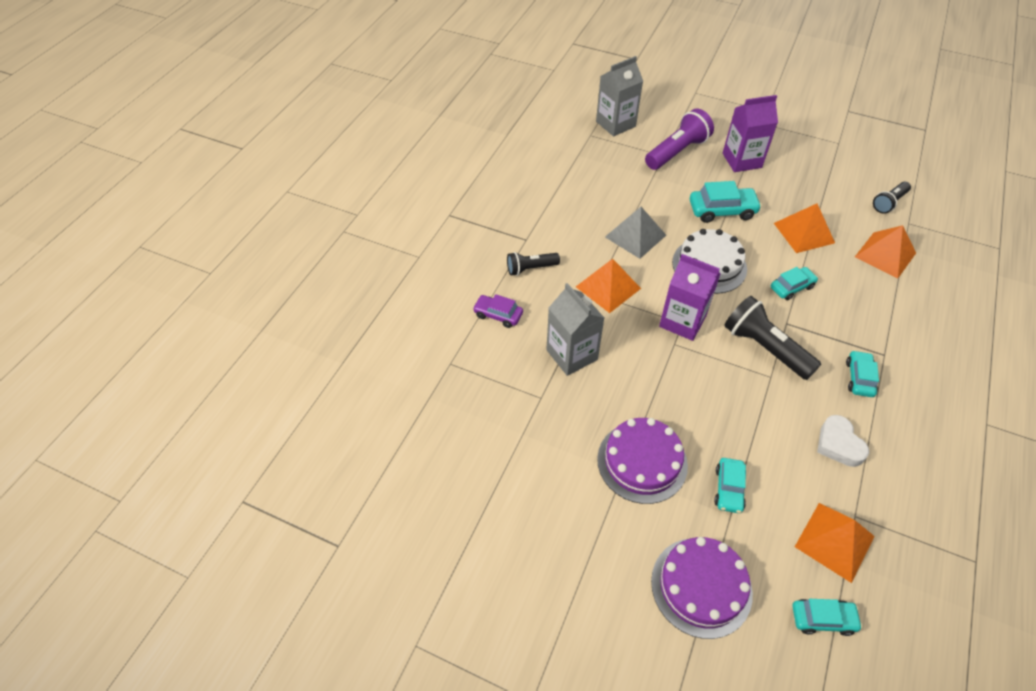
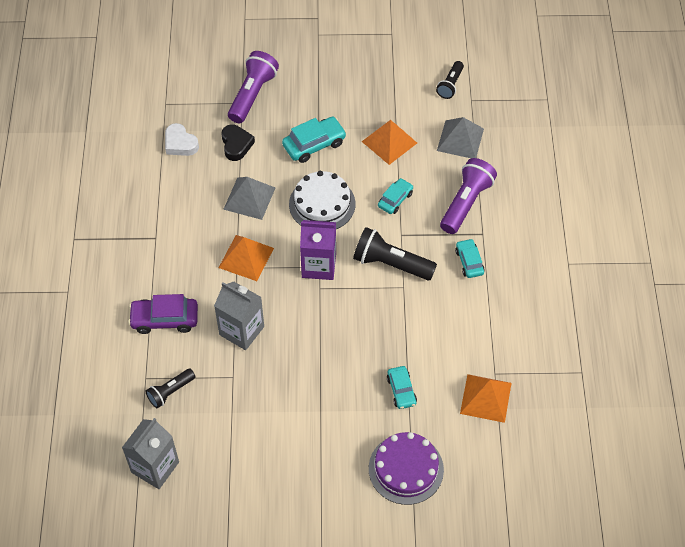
camera: 25 degrees left, 5 degrees up
purple car [473,294,523,328] -> purple car [128,294,198,334], size x1.56
black flashlight [507,252,560,276] -> black flashlight moved to [146,369,195,408]
grey carton [596,56,643,136] -> grey carton moved to [122,418,179,489]
purple cake [597,418,688,504] -> none
purple carton [723,95,778,172] -> none
turquoise car [792,599,863,636] -> none
white heart [817,415,869,467] -> white heart moved to [165,123,199,156]
orange pyramid [855,225,916,279] -> grey pyramid [437,117,484,158]
none -> black heart [221,125,255,161]
none -> purple flashlight [440,158,497,234]

